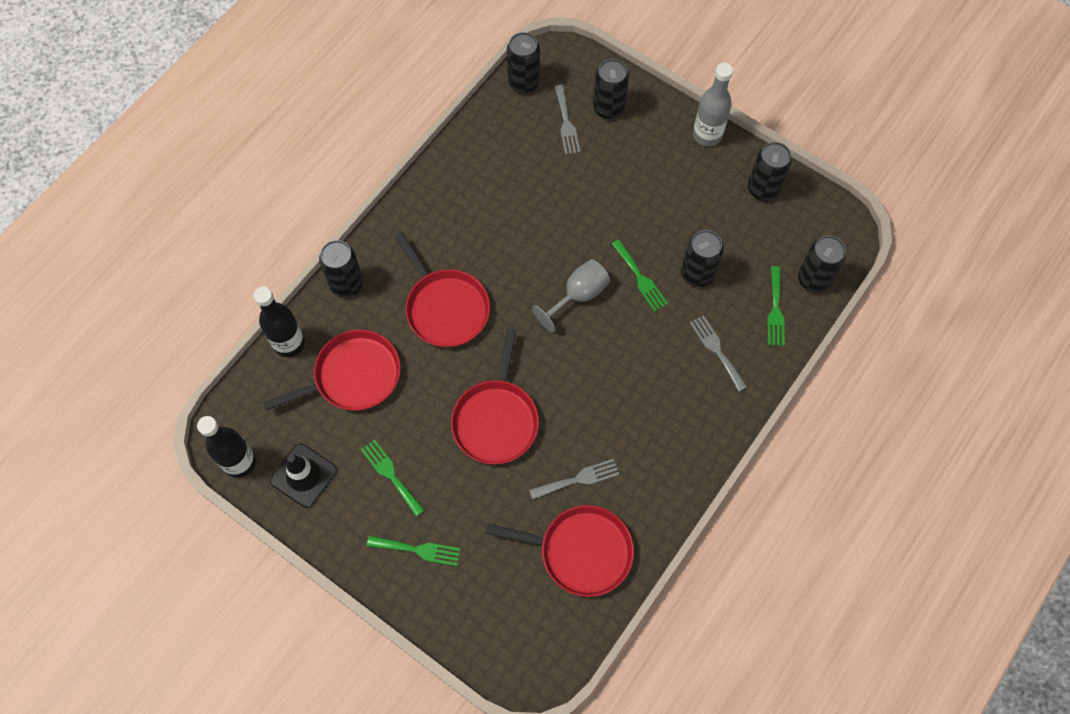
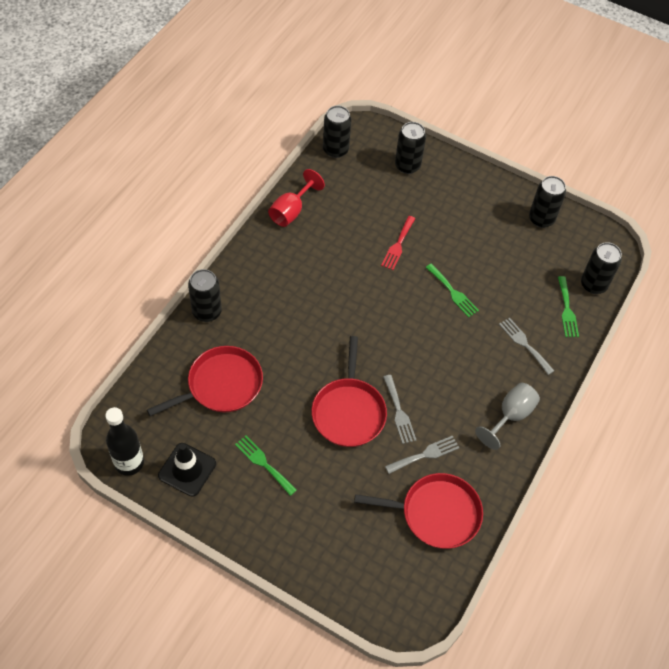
camera: 10 degrees left, 10 degrees down
black bottle [254,287,305,357] -> none
green fork [367,536,461,566] -> none
red pan [395,232,490,347] -> none
grey goblet [532,259,610,332] -> grey goblet moved to [475,383,540,450]
grey fork [554,85,580,155] -> grey fork moved to [383,375,417,444]
black can [681,230,724,287] -> none
grey bottle [693,63,733,147] -> none
none -> red goblet [268,169,325,227]
none -> red fork [381,216,415,270]

